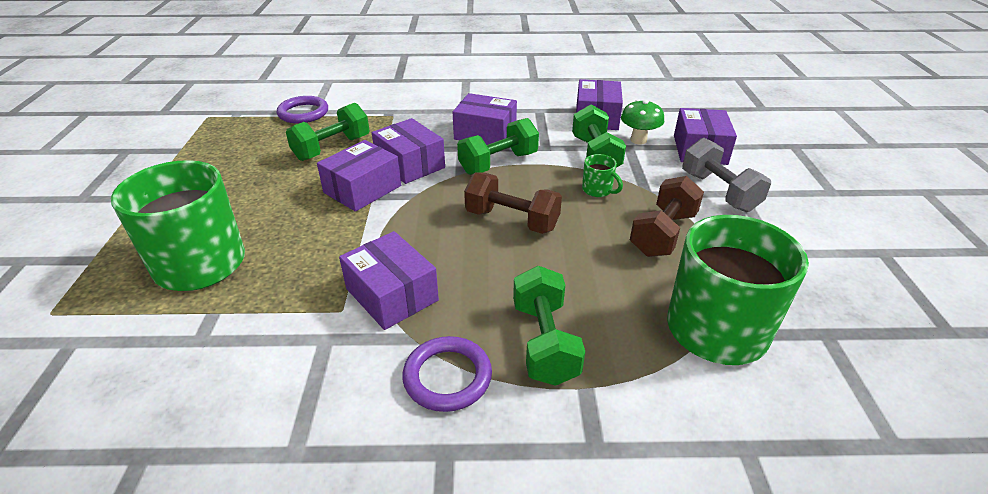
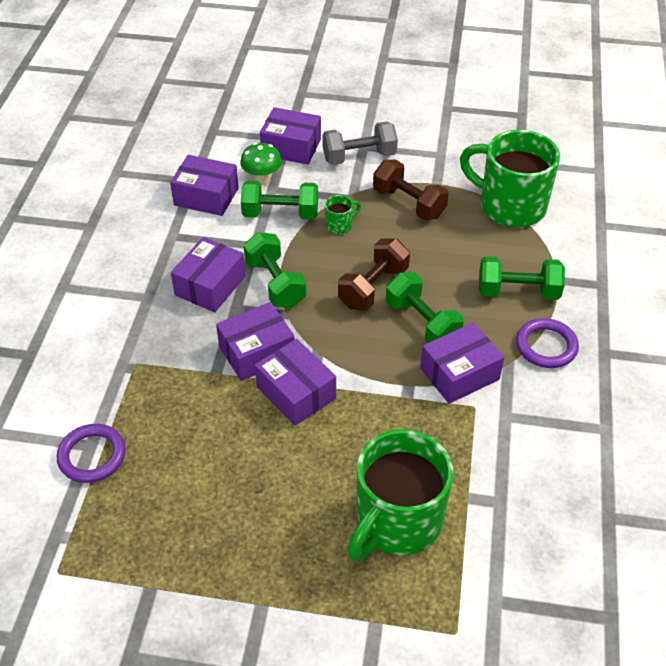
camera: 80 degrees left, 10 degrees up
green dumbbell [286,103,370,161] -> green dumbbell moved to [386,272,464,343]

